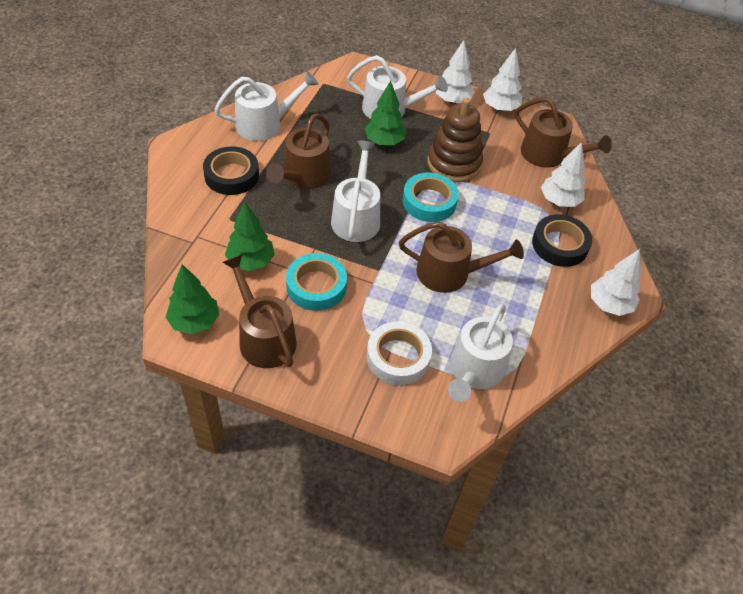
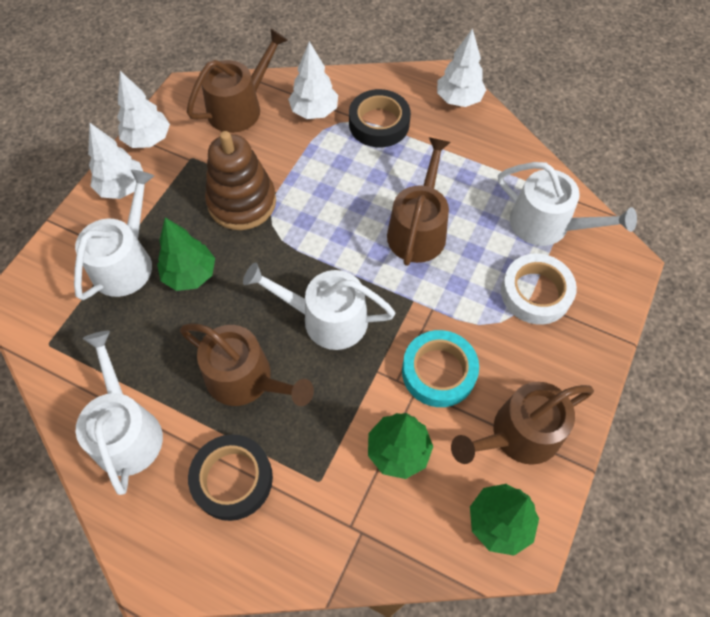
camera: 80 degrees left, 10 degrees up
turquoise tape [403,172,459,222] -> none

